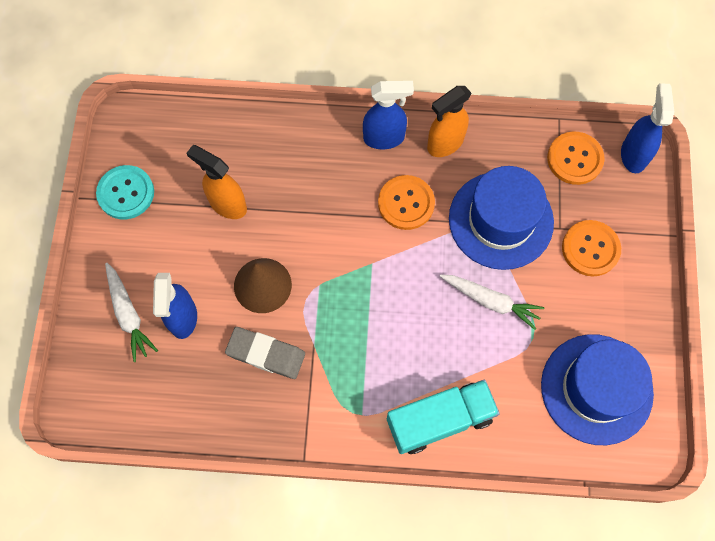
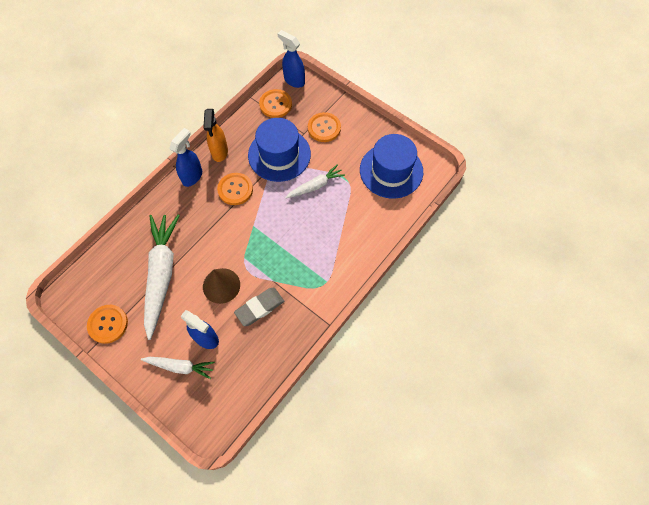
camera: 55 degrees left, 5 degrees down
turquoise button [96,165,154,219] -> orange button [87,305,128,344]
orange spray bottle [187,145,247,219] -> white carrot [144,214,180,340]
turquoise truck [387,380,500,454] -> none

